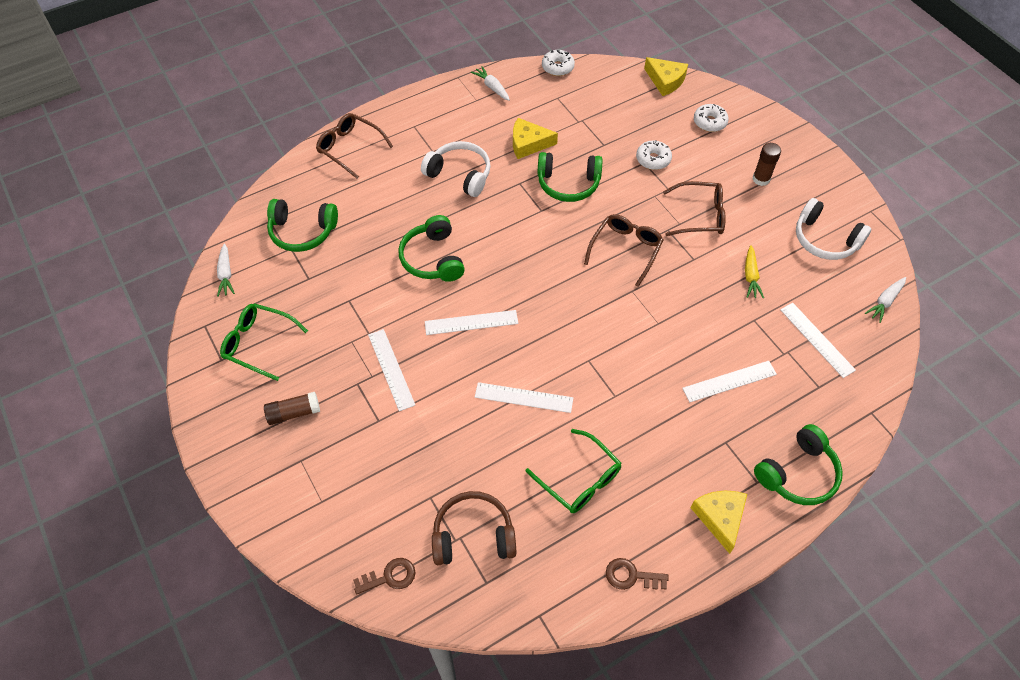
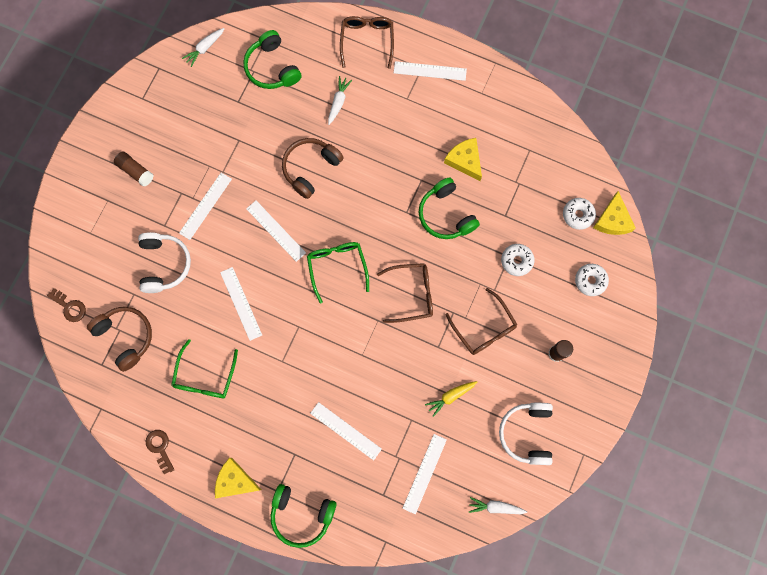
camera: 55 degrees right, 20 degrees up
green glasses [220,303,308,381] -> green glasses moved to [307,242,369,303]
green headphones [398,215,465,282] -> brown headphones [282,138,344,199]
white headphones [421,141,491,197] -> white headphones moved to [138,232,191,293]
white carrot [471,66,510,101] -> white carrot moved to [328,76,352,125]
white donut [542,50,575,76] -> white donut moved to [563,198,596,230]
yellow cheese [691,490,747,554] -> yellow cheese turned 120 degrees counterclockwise [215,458,261,498]
none -> white ruler [394,61,467,81]

